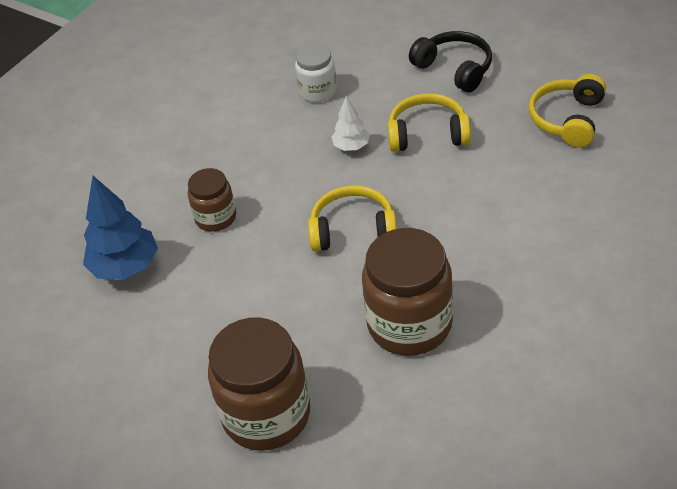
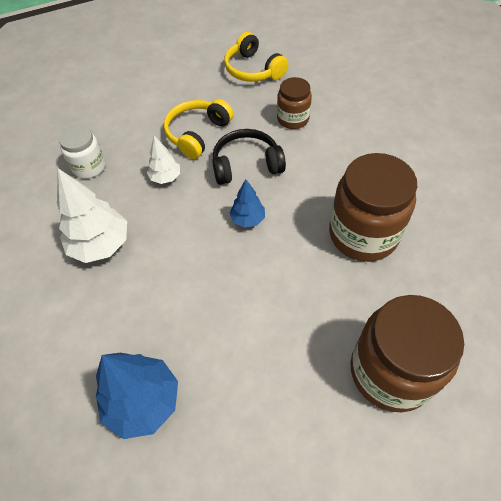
camera: 60 degrees left, 10 degrees up
brown jar [188,168,236,232] -> brown jar moved to [277,77,312,129]
yellow headphones [308,186,397,252] -> blue tree [230,179,265,228]
black headphones [409,31,492,92] -> black headphones moved to [212,129,286,185]
none -> white tree [57,168,127,263]

